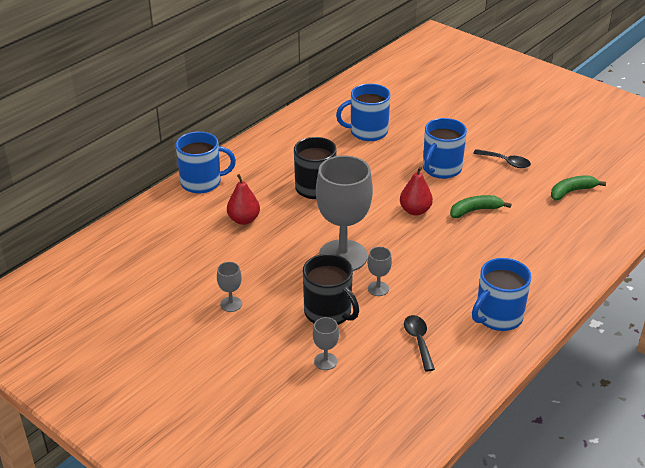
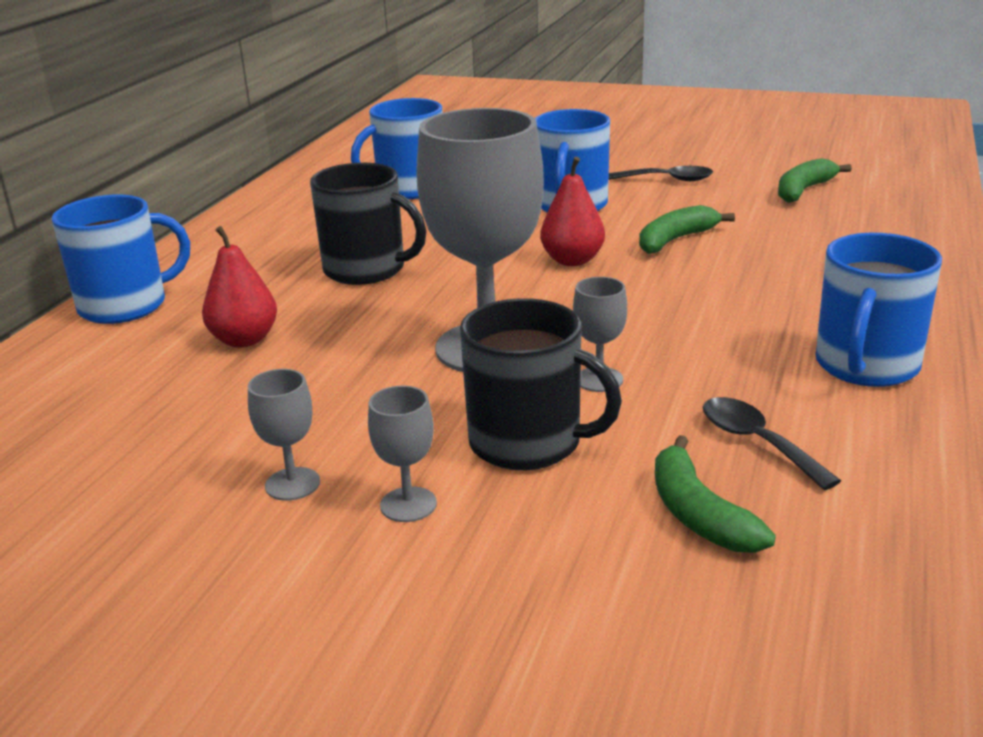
camera: 20 degrees left, 10 degrees down
grey goblet [313,317,339,370] -> grey goblet moved to [368,386,437,522]
none -> green banana [655,435,776,553]

